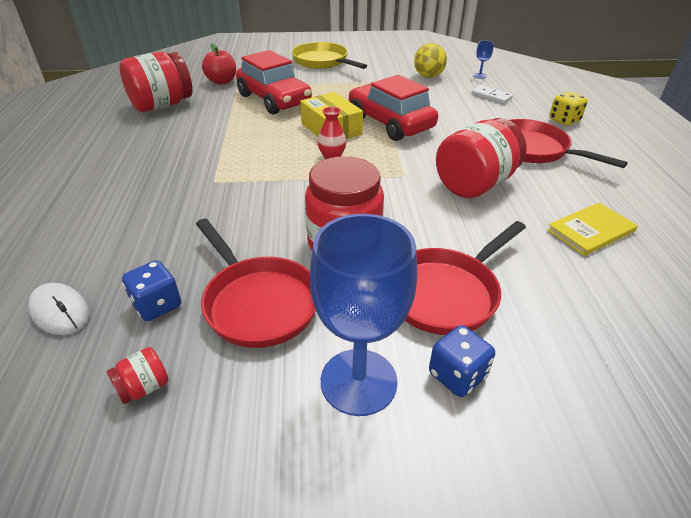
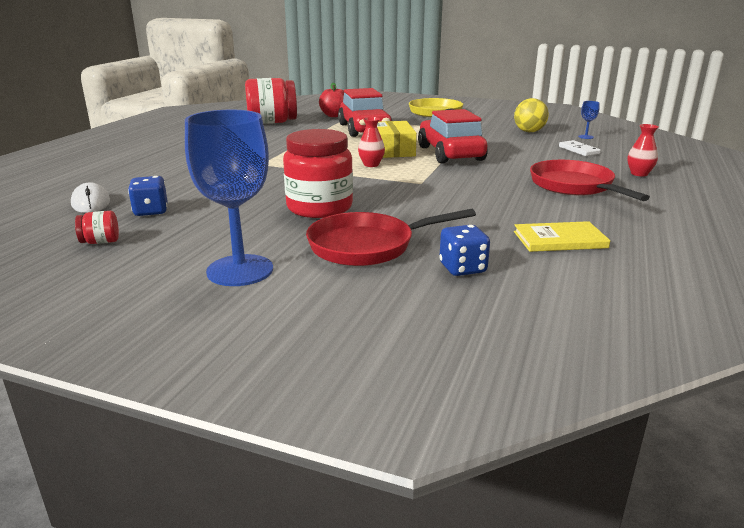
camera: 25 degrees right, 15 degrees down
red pan [196,219,316,348] -> none
blue dice [429,325,495,397] -> blue dice moved to [439,225,490,276]
red jar [436,118,527,198] -> none
yellow dice [549,92,588,126] -> red vase [627,124,659,176]

